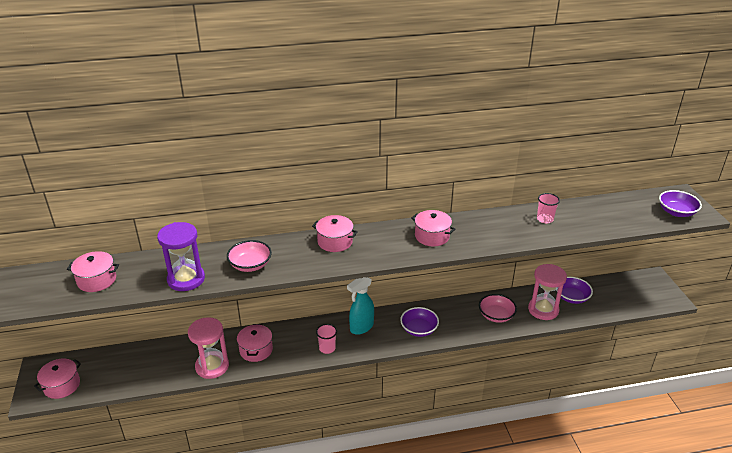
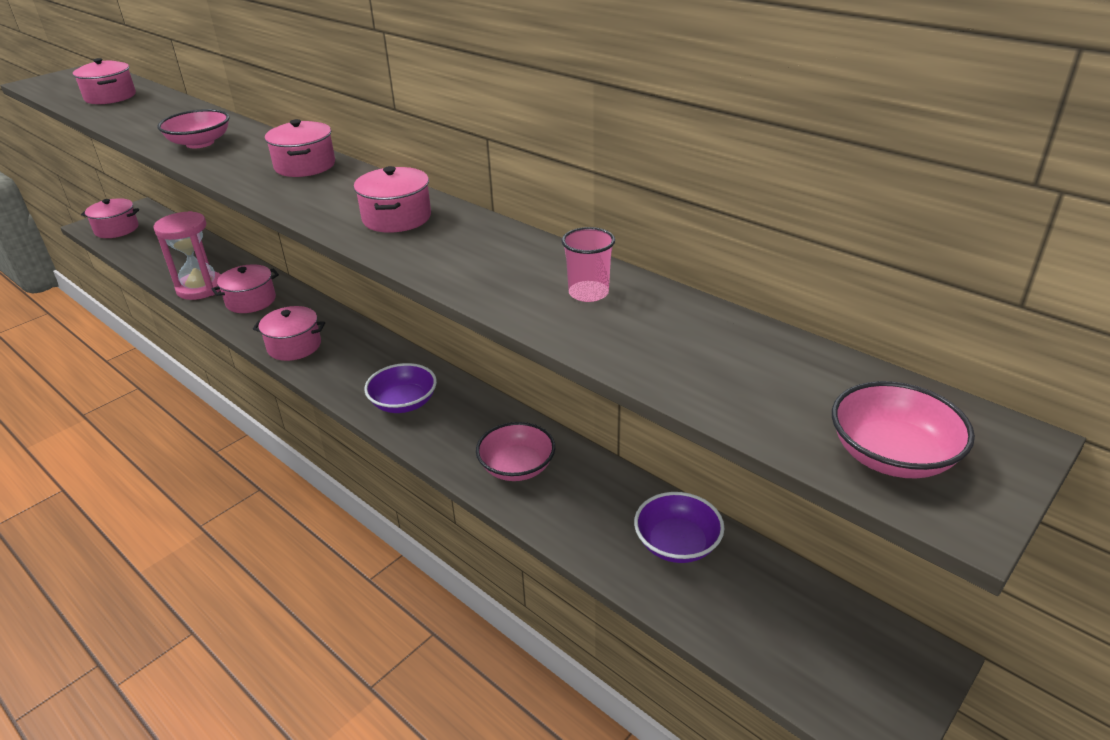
camera: 55 degrees right, 0 degrees up
purple hourglass [157,222,205,291] -> none
pink cup [316,324,337,354] -> pink pot [253,306,325,361]
turquoise spray bottle [347,277,374,335] -> none
pink hourglass [528,264,567,320] -> none
purple bowl [659,190,702,217] -> pink bowl [832,381,975,478]

